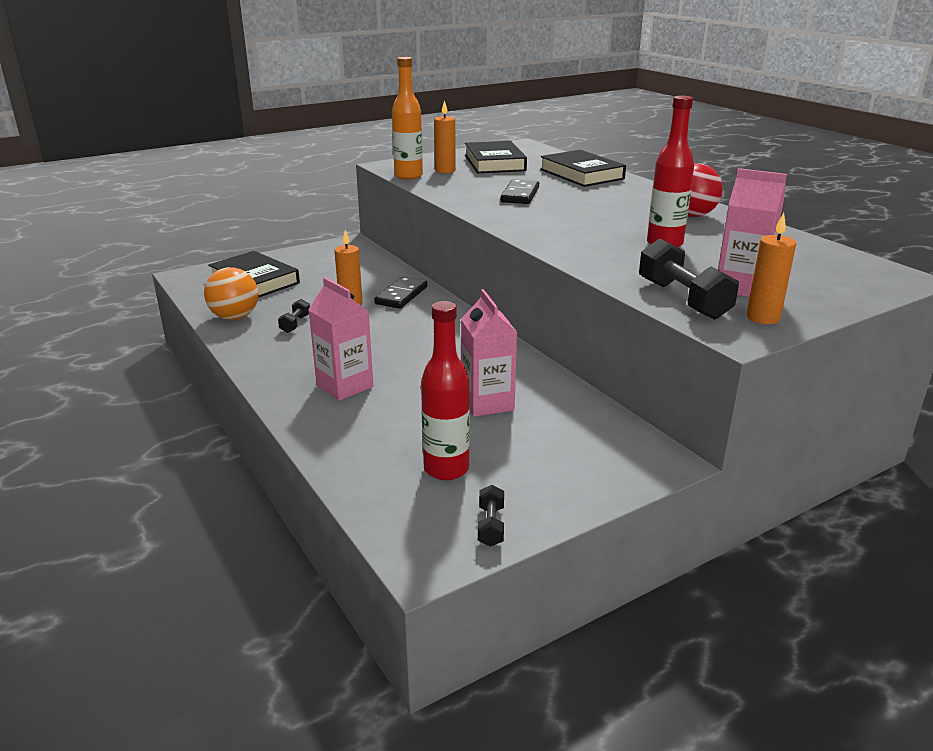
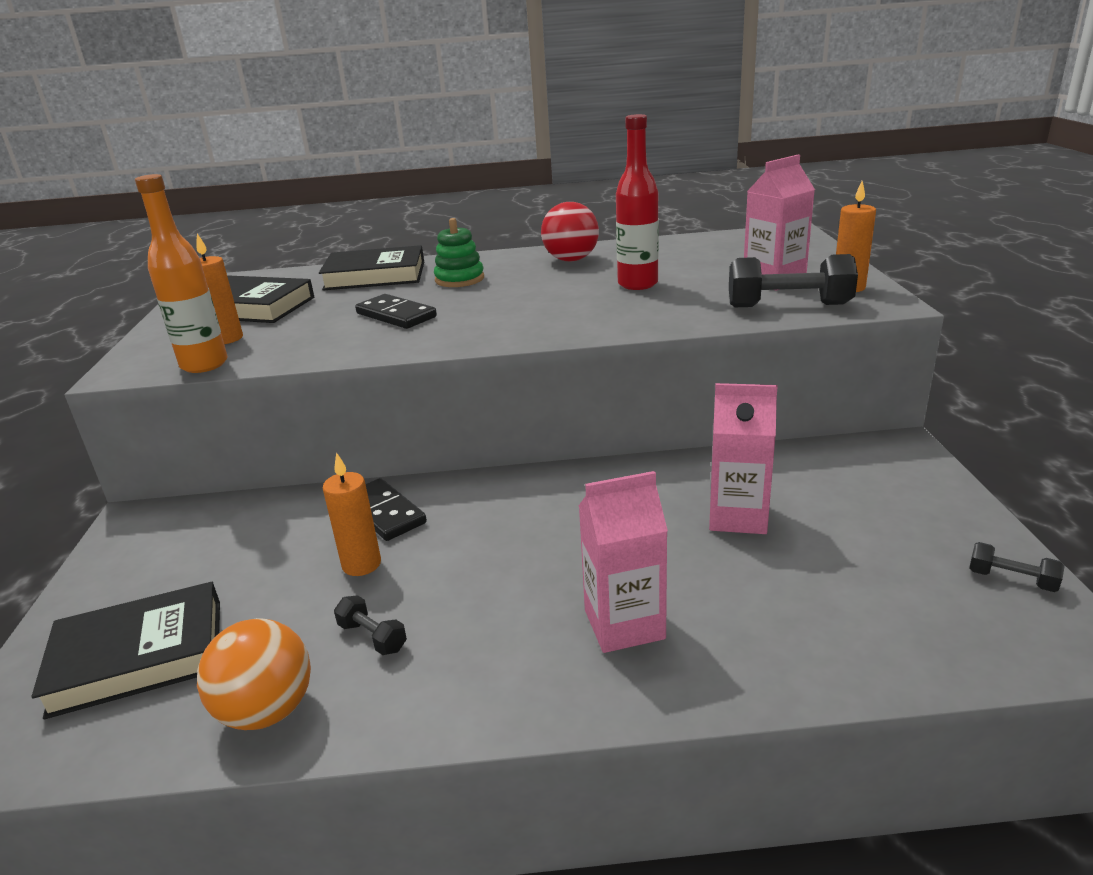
camera: 60 degrees left, 0 degrees up
red bottle [421,301,470,480] -> none
none -> green stacking toy [434,218,484,287]

